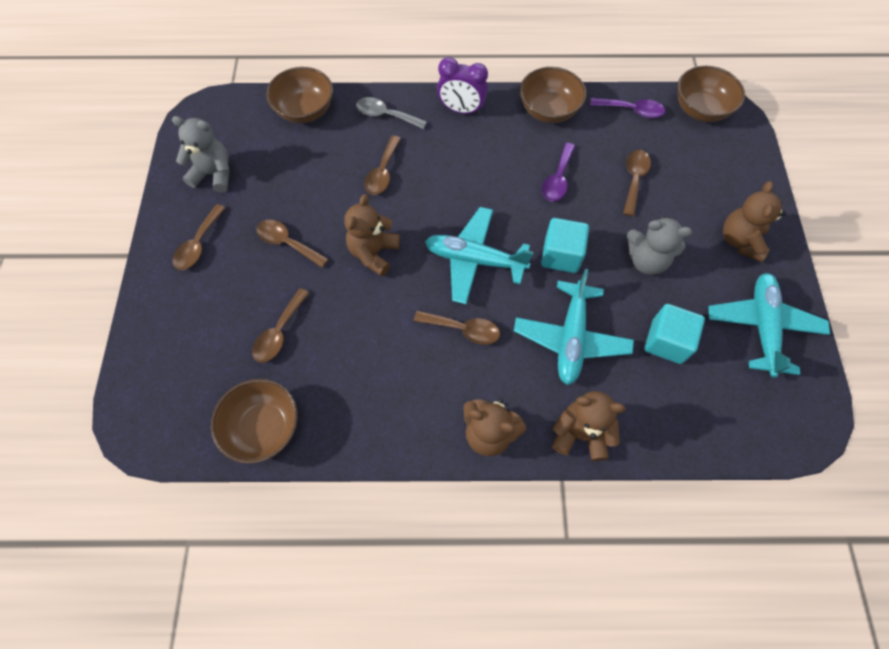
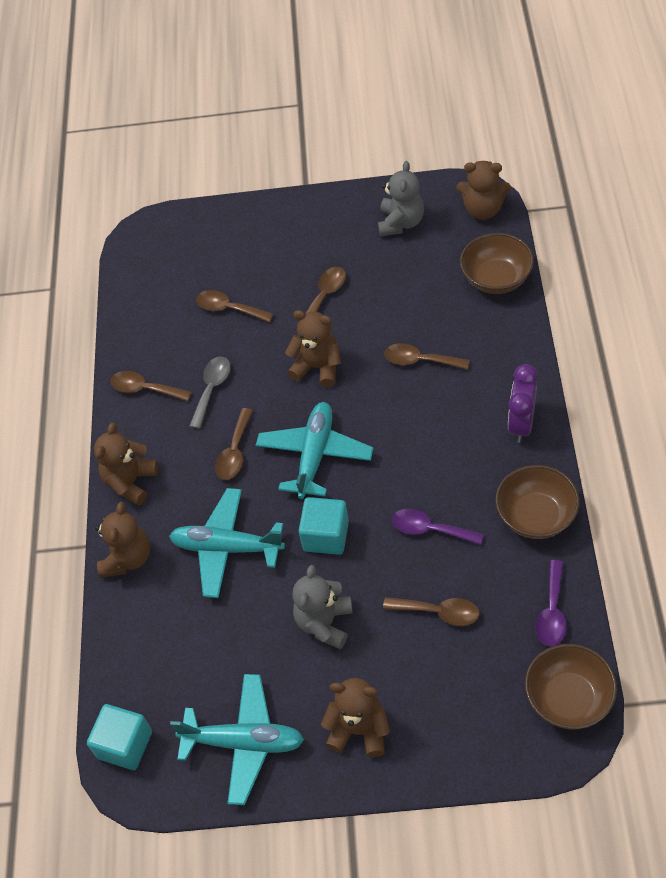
camera: 95 degrees right, 10 degrees down
brown spoon [173,204,225,270] -> brown spoon moved to [110,371,192,402]
brown bowl [211,379,298,464] -> none
grey spoon [356,97,427,129] -> grey spoon moved to [190,357,231,429]
turquoise cube [645,304,705,364] -> turquoise cube moved to [87,704,152,770]
none -> brown teddy bear [457,161,511,220]

